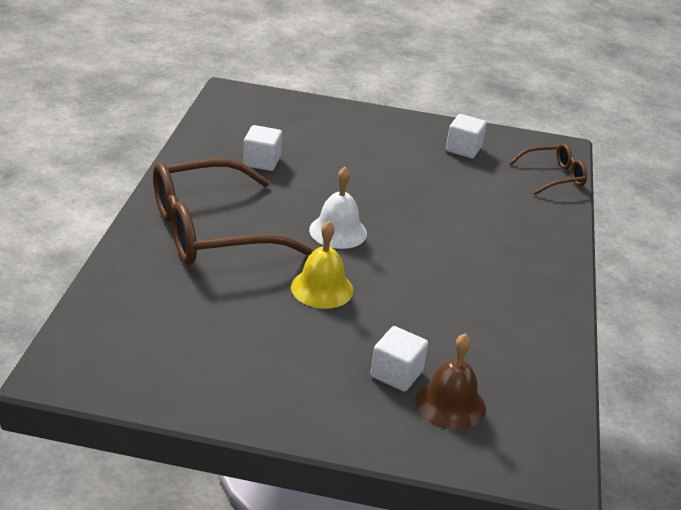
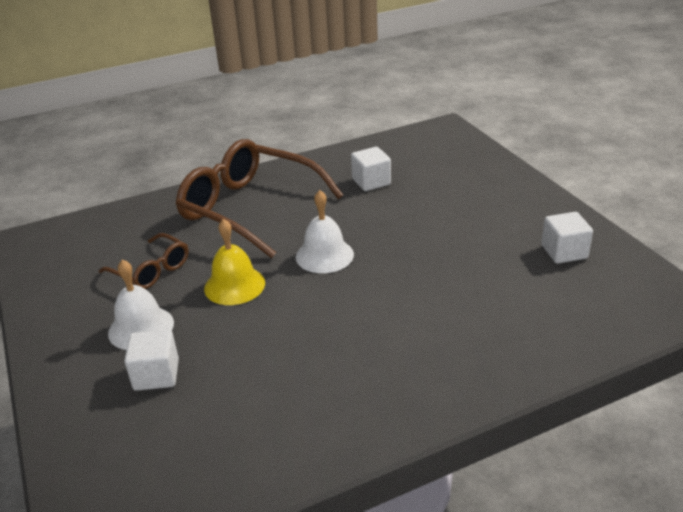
camera: 60 degrees right, 0 degrees up
brown bell [415,334,486,430] -> none
brown glasses [509,144,587,195] -> brown glasses moved to [99,233,189,289]
none -> white bell [108,259,174,350]

